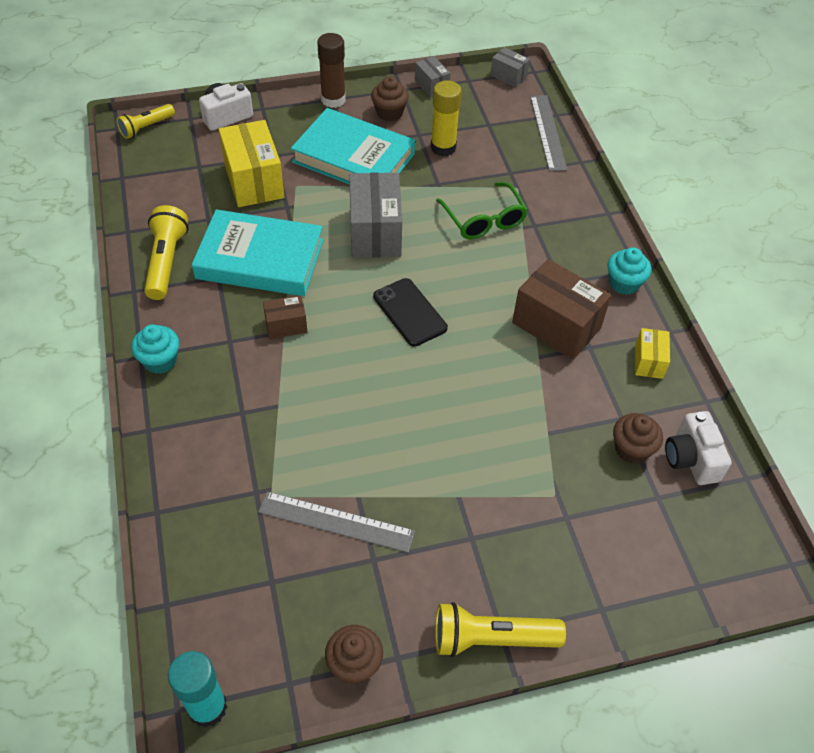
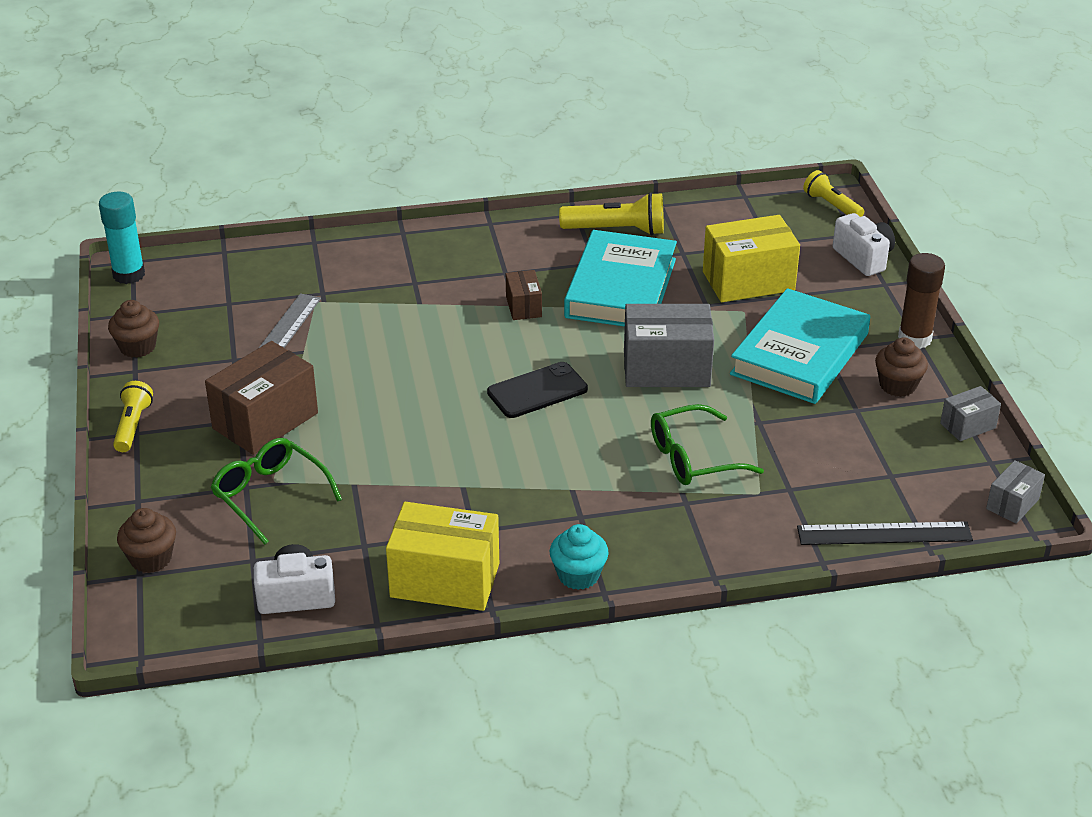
camera: 95 degrees right, 15 degrees down
turquoise cupcake [131,325,179,374] -> none
yellow glue stick [431,80,462,156] -> none
yellow flashlight [435,602,566,657] -> yellow flashlight [113,381,153,452], size x0.66
brown box [512,259,611,360] -> brown box moved to [205,341,318,455]
grey ruler [530,95,567,171] -> black ruler [797,521,973,545]
brown cupcake [613,413,663,464] -> brown cupcake moved to [117,508,176,573]
yellow box [635,328,670,379] -> yellow box [386,502,499,611], size x1.93
none -> green glasses [211,438,342,544]

